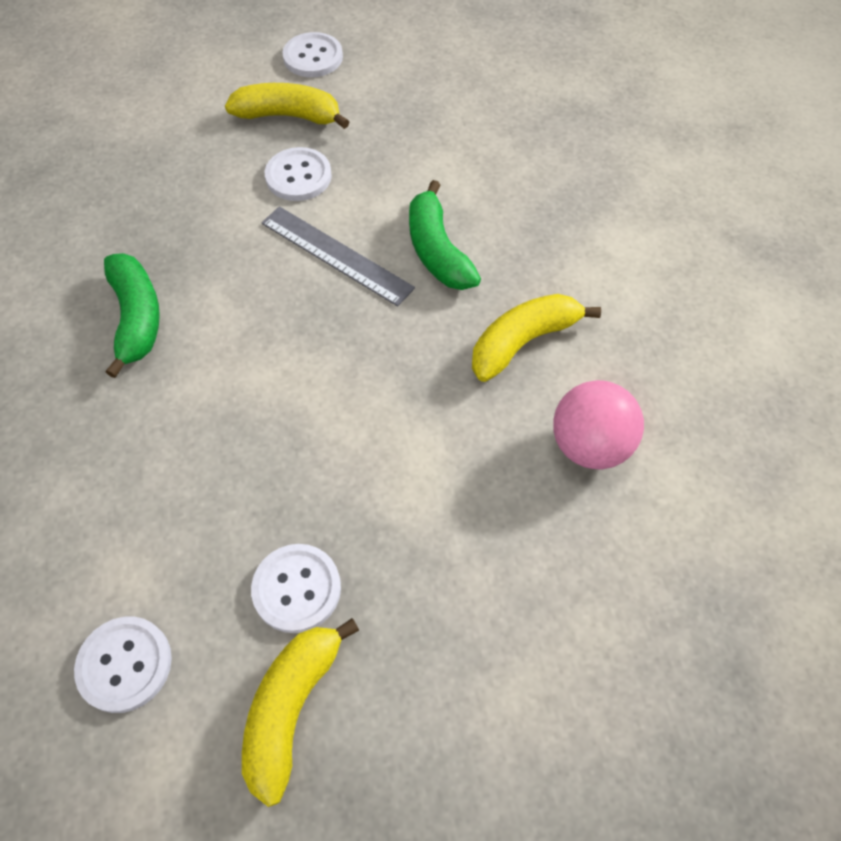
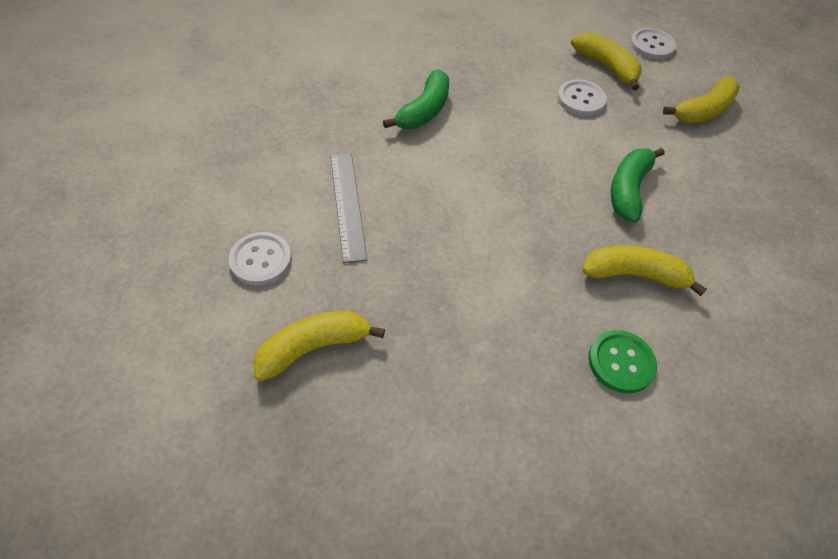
camera: 40 degrees right, 5 degrees down
white button [251,544,341,633] -> none
grey ruler [261,206,415,306] -> grey ruler moved to [330,153,367,263]
pink ball [553,380,644,469] -> green button [588,330,657,393]
none -> yellow banana [663,77,740,123]

